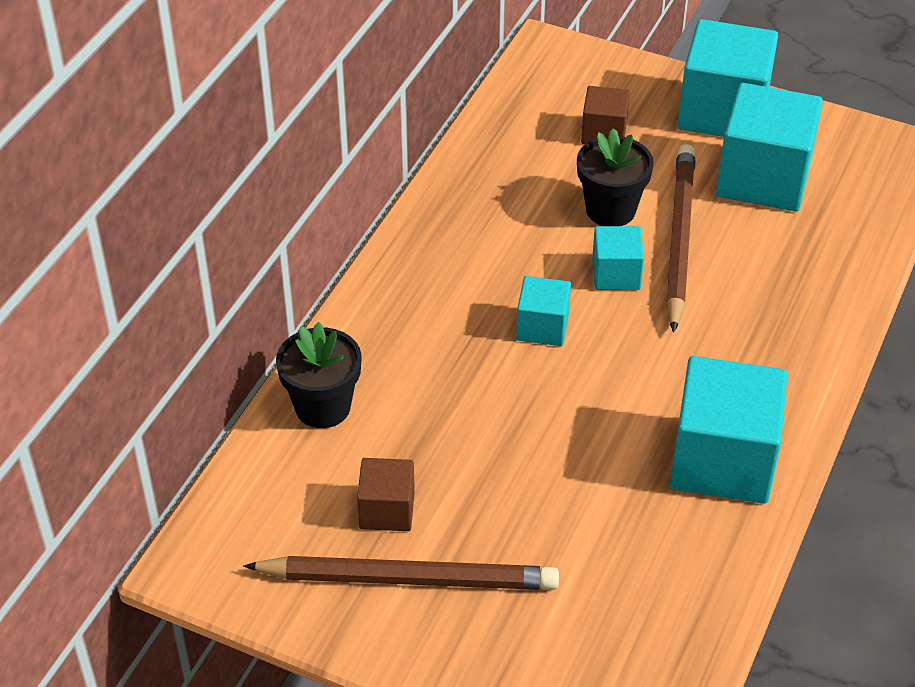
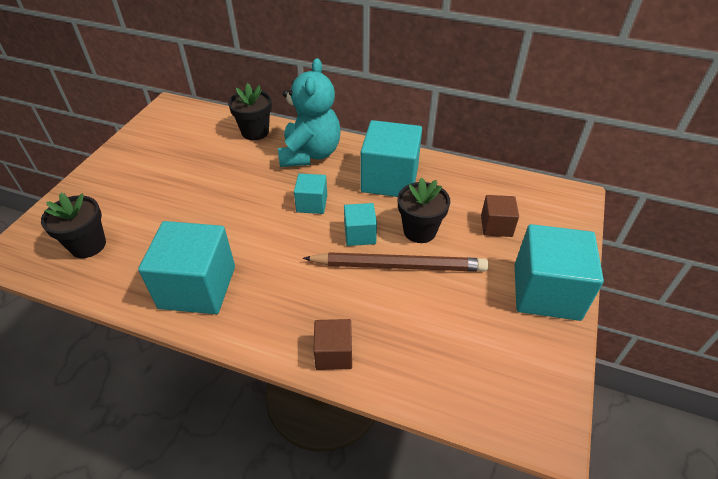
camera: 85 degrees right, 0 degrees up
brown pencil [243,556,559,590] -> none
brown cube [357,458,415,531] -> brown cube moved to [313,319,352,370]
turquoise cube [716,83,823,211] -> turquoise cube moved to [360,120,422,197]
none -> black flower pot [41,193,106,258]
none -> turquoise teddy bear [278,58,340,167]

